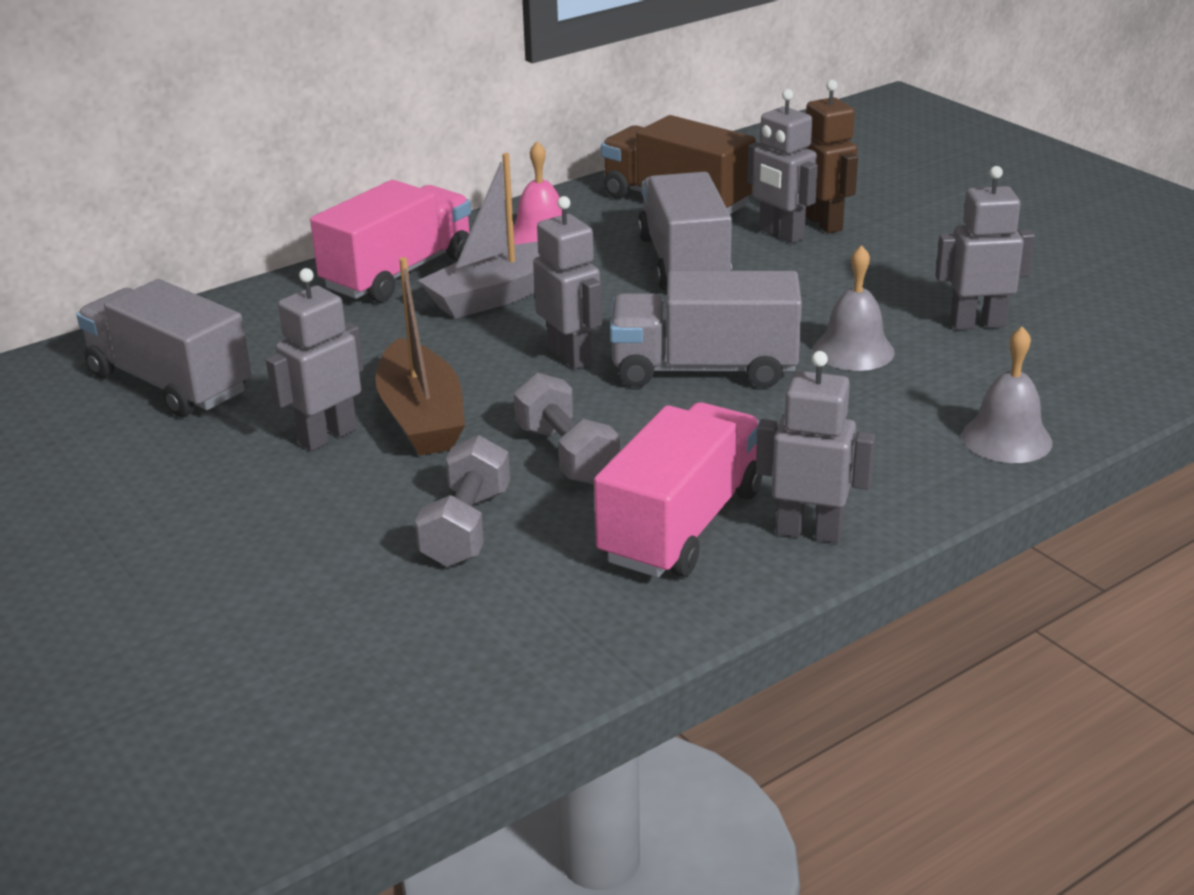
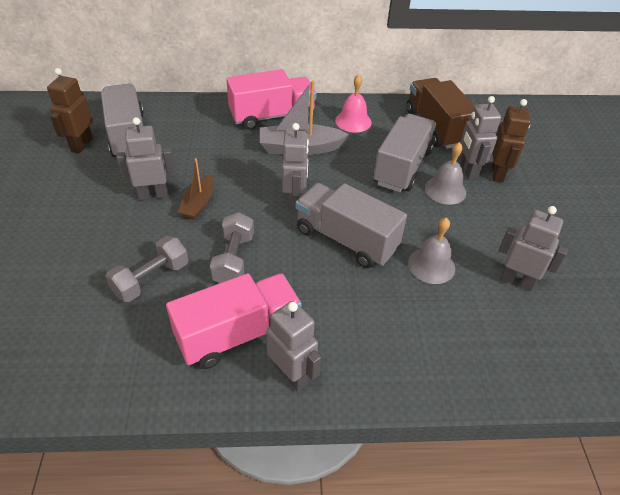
camera: 30 degrees right, 15 degrees up
brown boat [375,257,465,456] -> brown boat [178,158,214,220], size x0.62
grey bell [962,326,1053,463] -> grey bell moved to [425,142,466,205]
none -> brown robot [47,68,93,153]

